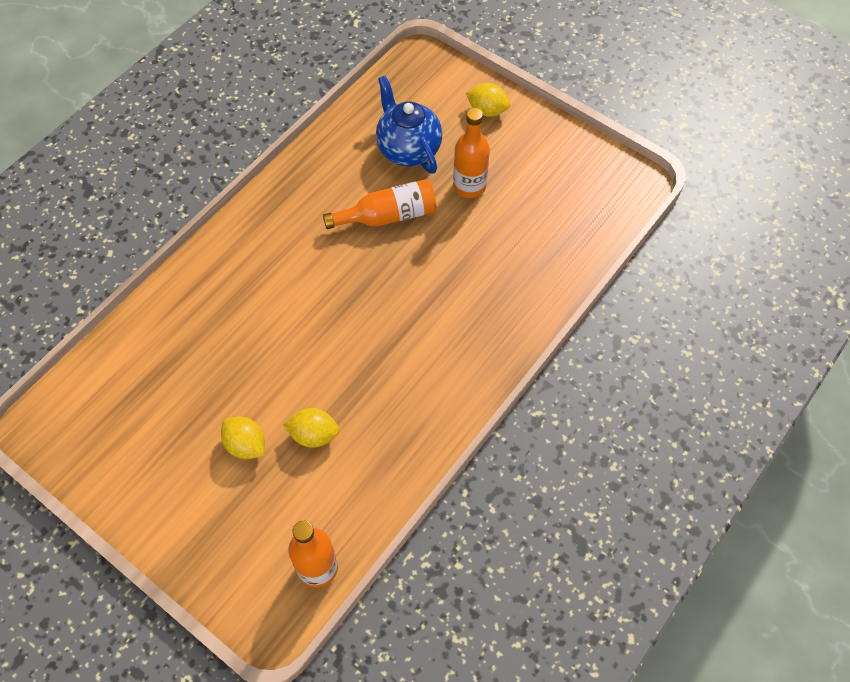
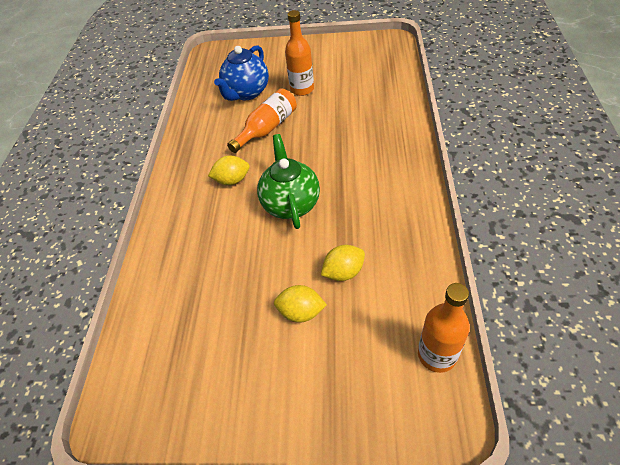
camera: 30 degrees left, 10 degrees down
blue teapot [376,76,442,174] -> blue teapot turned 90 degrees counterclockwise [214,45,269,101]
yellow lemon [466,83,510,117] -> yellow lemon moved to [208,156,250,185]
none -> green teapot [257,134,320,229]

